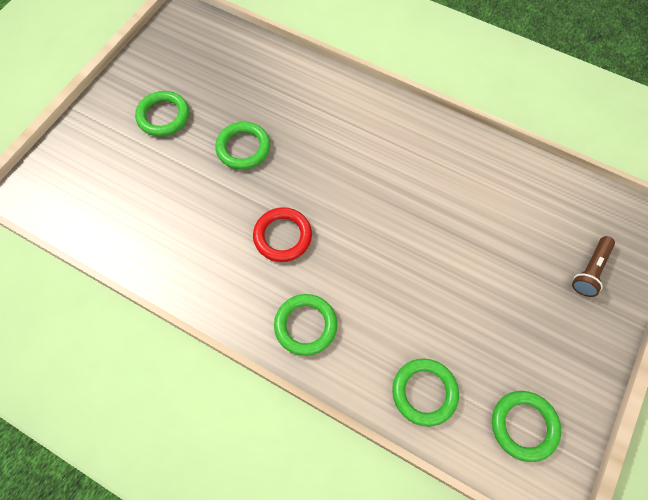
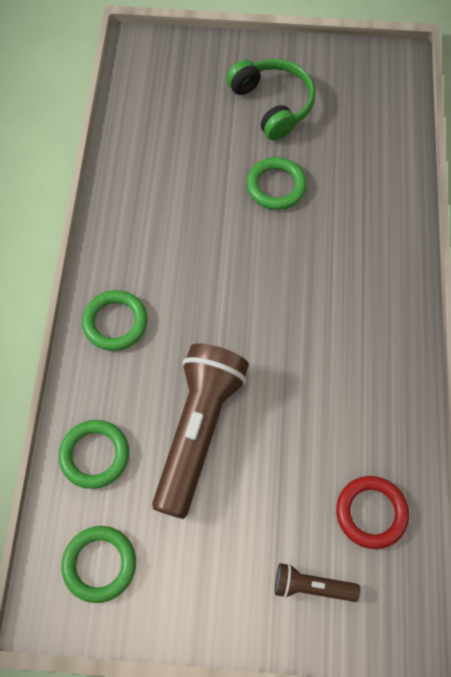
camera: 65 degrees right, 0 degrees up
green ring [135,91,189,137] -> green headphones [226,59,315,141]
red ring [253,207,312,262] -> red ring moved to [336,476,409,549]
none -> brown flashlight [152,343,249,519]

